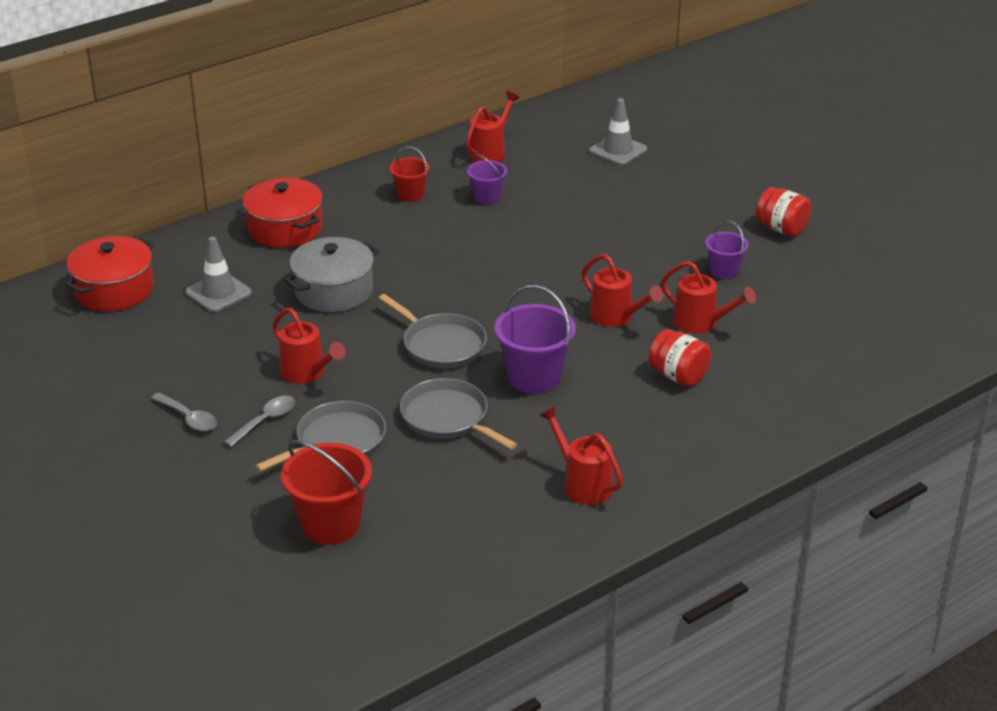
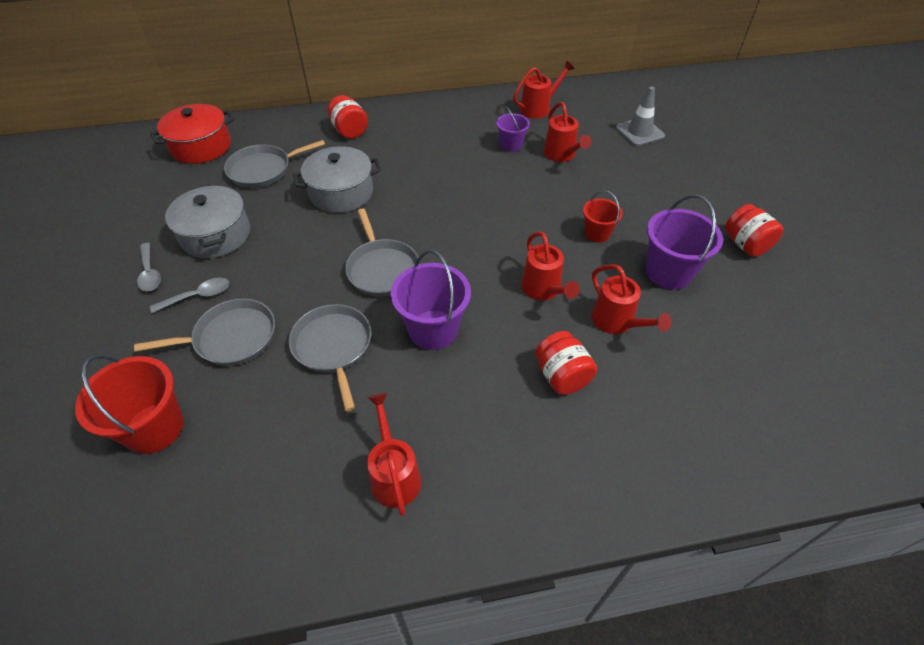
camera: 25 degrees right, 15 degrees up
grey traffic cone [185,237,252,312] -> grey pan [224,140,325,188]
red pot [243,178,323,248] -> red jar [327,95,368,139]
red watering can [273,308,346,384] -> red watering can moved to [544,102,592,162]
red bucket [390,146,430,201] -> red bucket moved to [583,190,623,243]
purple bucket [705,221,749,279] -> purple bucket [646,195,723,290], size x1.72
none -> grey pot [165,184,250,258]

